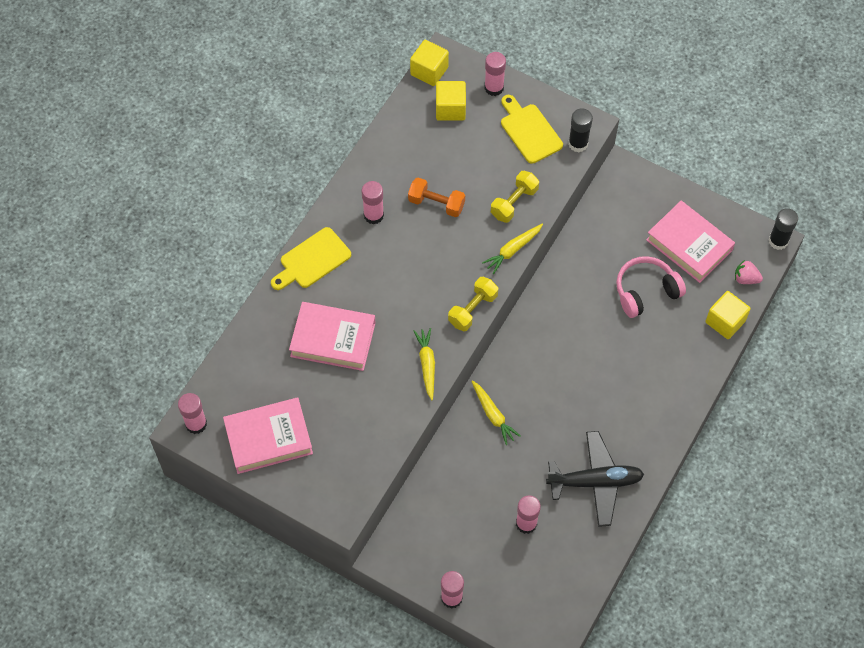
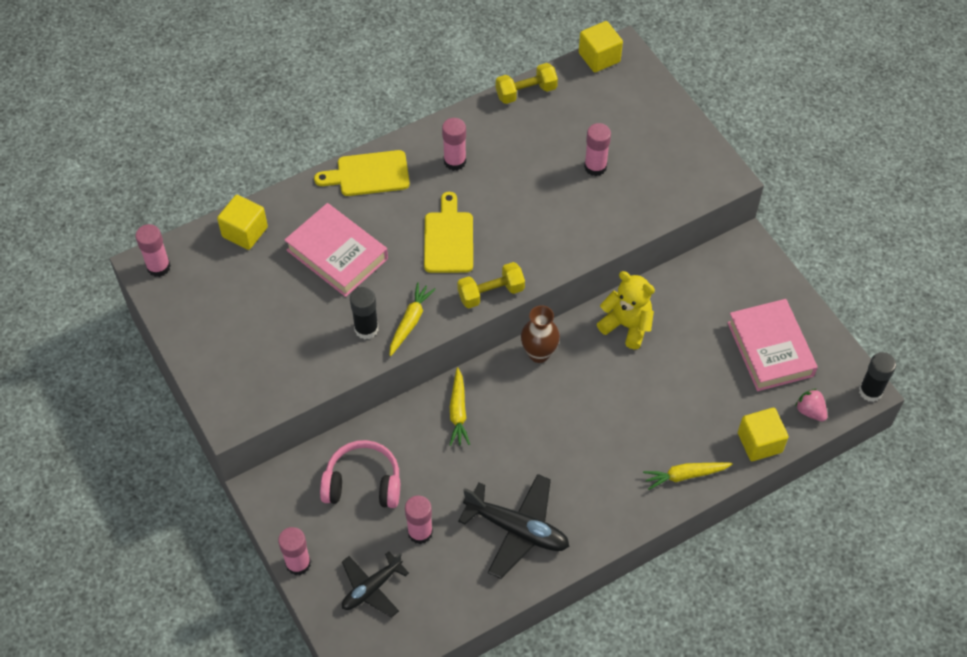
camera: 30 degrees right, 5 degrees down
pink book [223,398,313,474] -> none
orange dumbbell [408,178,465,217] -> none
yellow cube [436,81,466,121] -> yellow cube moved to [217,195,268,250]
yellow carrot [482,224,543,274] -> yellow carrot moved to [643,462,733,490]
pink glue stick [484,52,506,96] -> pink glue stick moved to [584,123,611,176]
yellow dumbbell [491,171,539,223] -> yellow dumbbell moved to [496,63,558,104]
yellow cutting board [501,95,563,164] -> yellow cutting board moved to [424,192,473,273]
black glue stick [568,108,593,152] -> black glue stick moved to [350,287,379,340]
pink headphones [616,256,686,318] -> pink headphones moved to [320,440,400,508]
none -> black plane [342,551,409,618]
none -> brown vase [521,305,560,363]
none -> yellow teddy bear [597,271,655,350]

